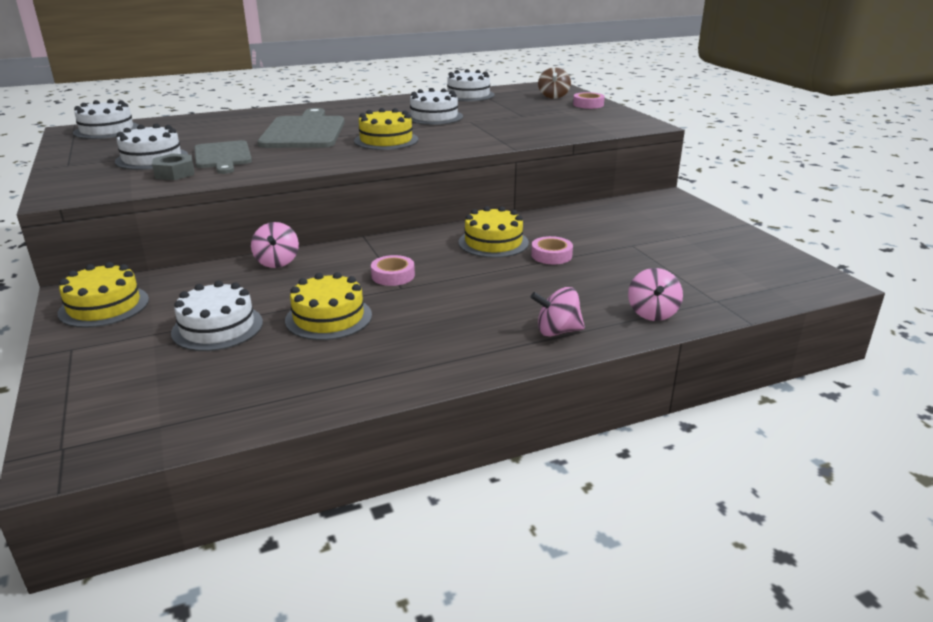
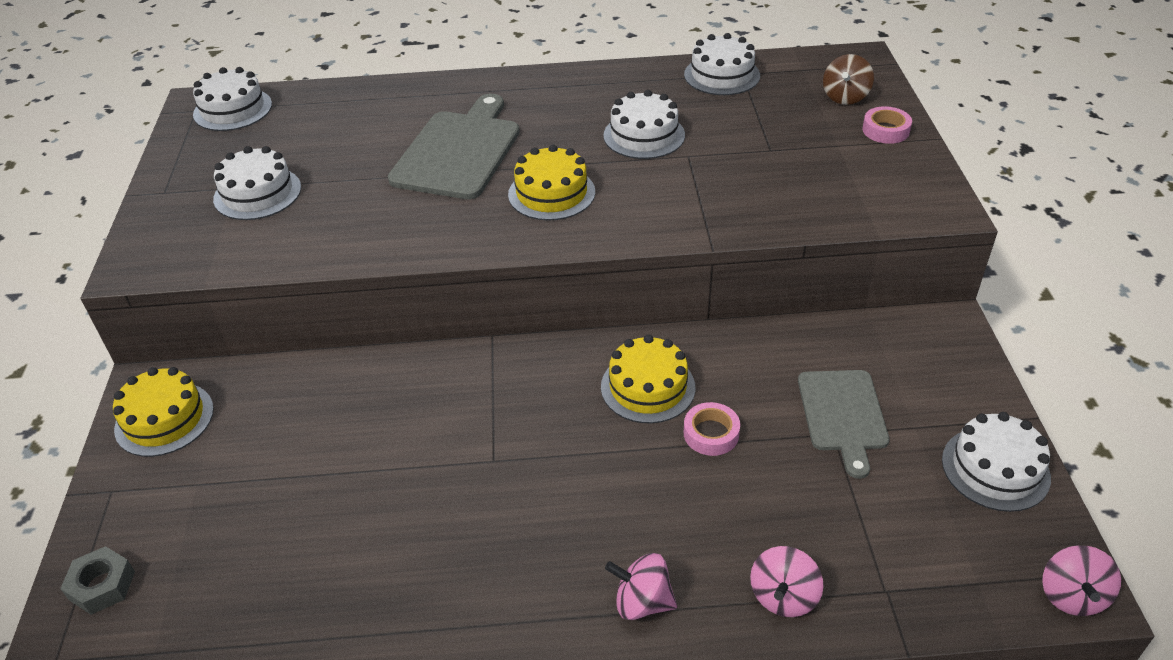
camera: 20 degrees right, 15 degrees up
grey nut [152,154,194,180] -> grey nut moved to [60,546,135,615]
white cake [171,281,263,351] -> white cake moved to [942,412,1051,512]
grey cutting board [194,140,252,174] -> grey cutting board moved to [798,370,890,479]
pink spinning top [251,222,299,268] -> pink spinning top moved to [1042,545,1121,616]
yellow cake [285,272,372,340] -> none
pink tape [371,255,415,286] -> none

